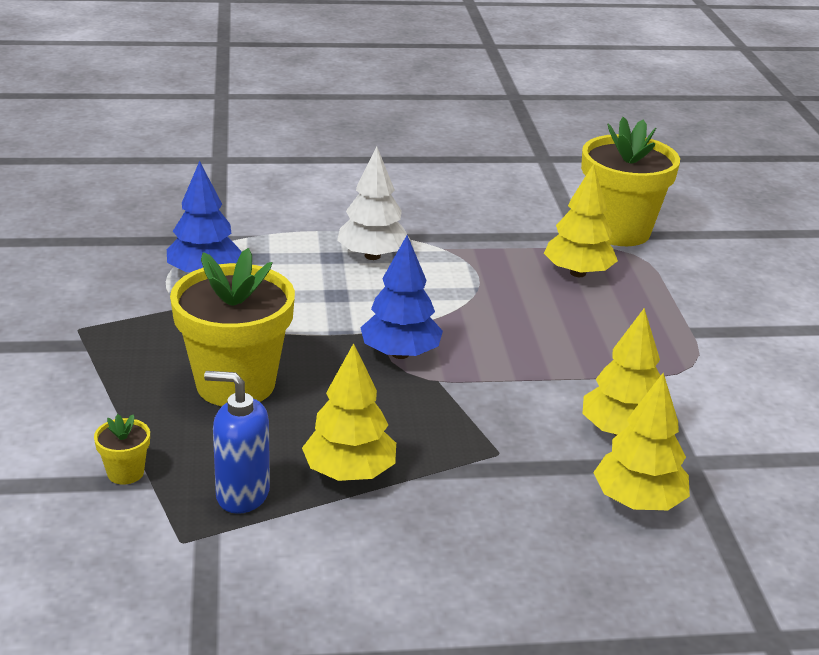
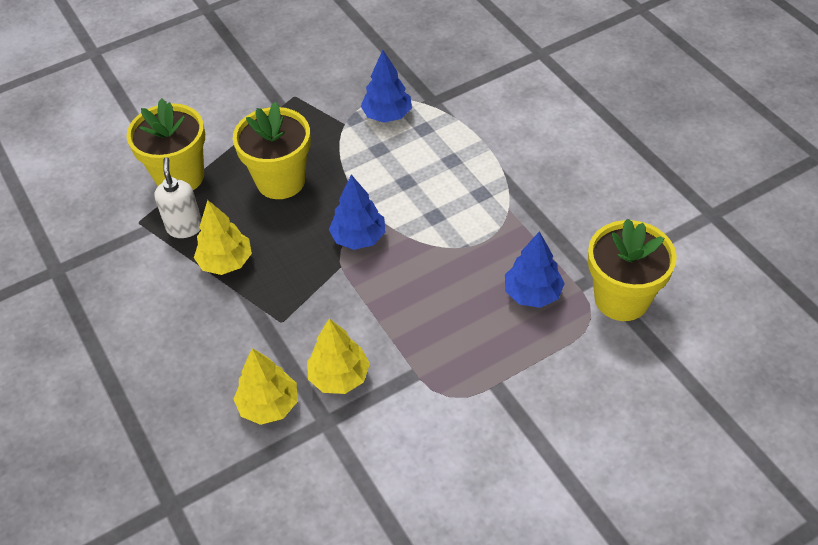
camera: 70 degrees right, 20 degrees up
yellow flower pot [94,414,150,485] -> yellow flower pot [127,98,205,190], size x2.43
blue soap dispenser [204,371,270,514] -> white soap dispenser [154,157,202,238]
white tree [337,147,410,260] -> none
yellow tree [544,164,618,277] -> blue tree [505,231,565,308]

